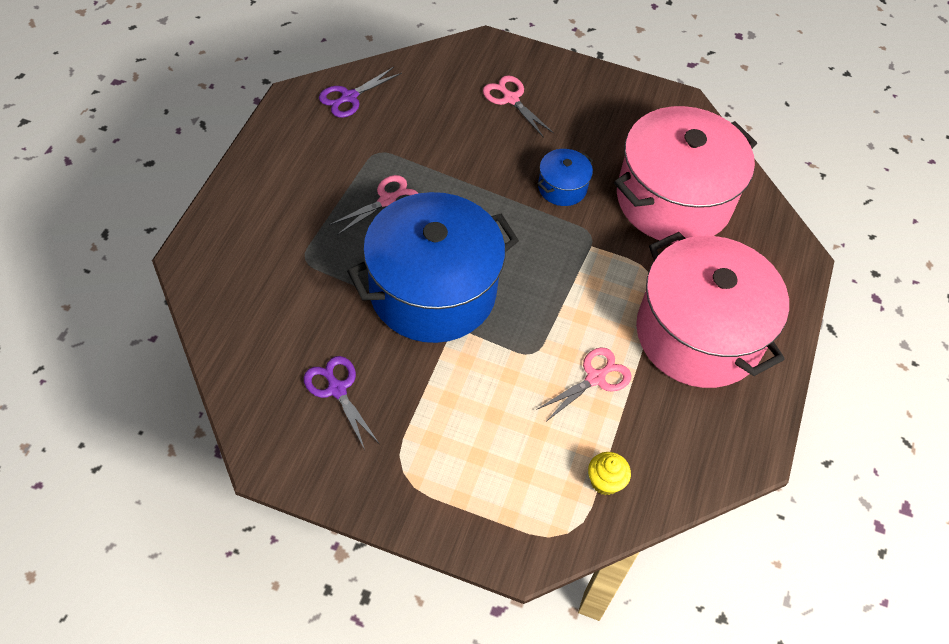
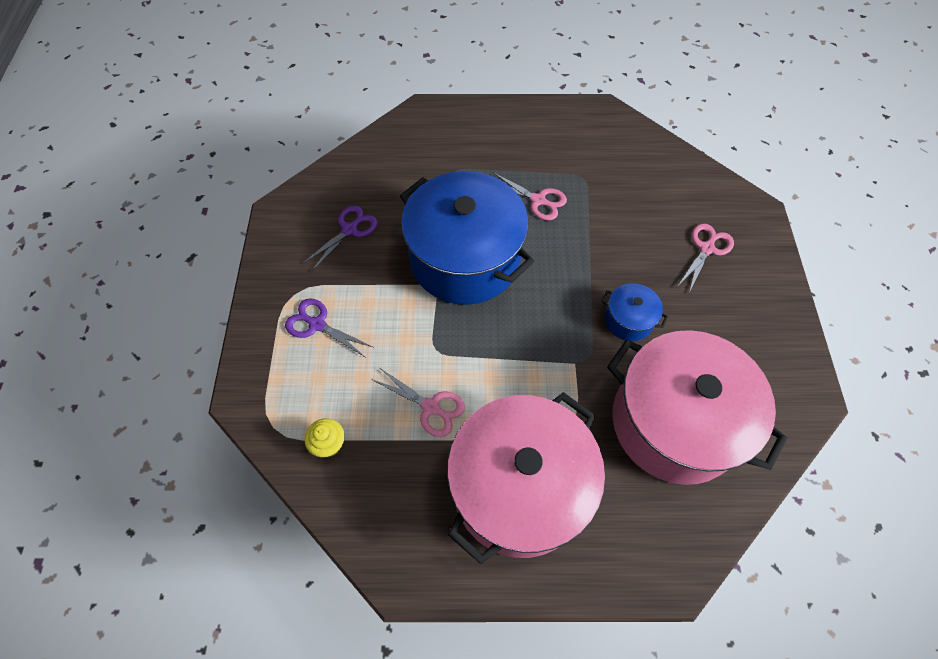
camera: 75 degrees right, 5 degrees up
purple scissors [319,67,402,118] -> purple scissors moved to [285,298,373,358]

